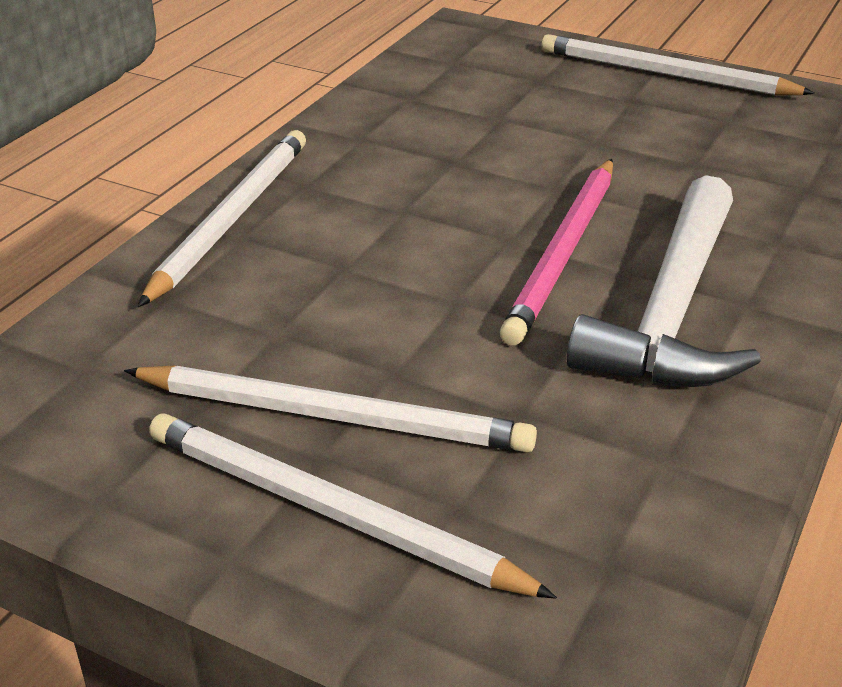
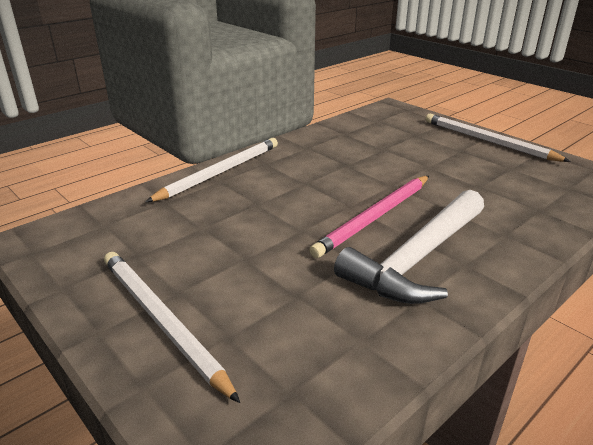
camera: 20 degrees right, 5 degrees down
white pencil [124,366,537,452] -> none

